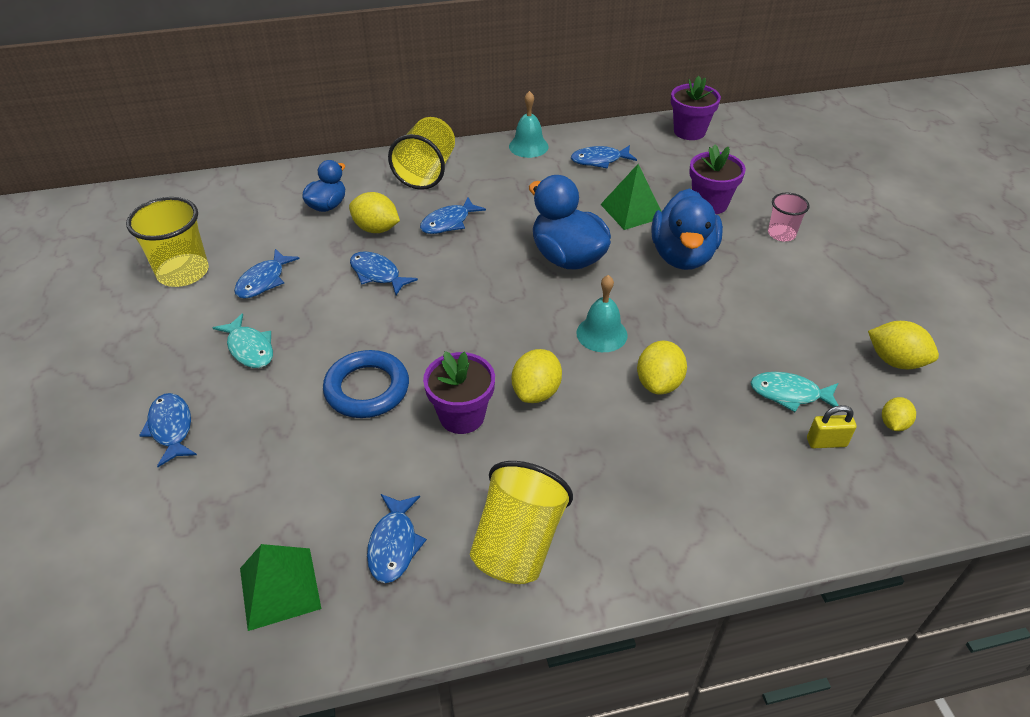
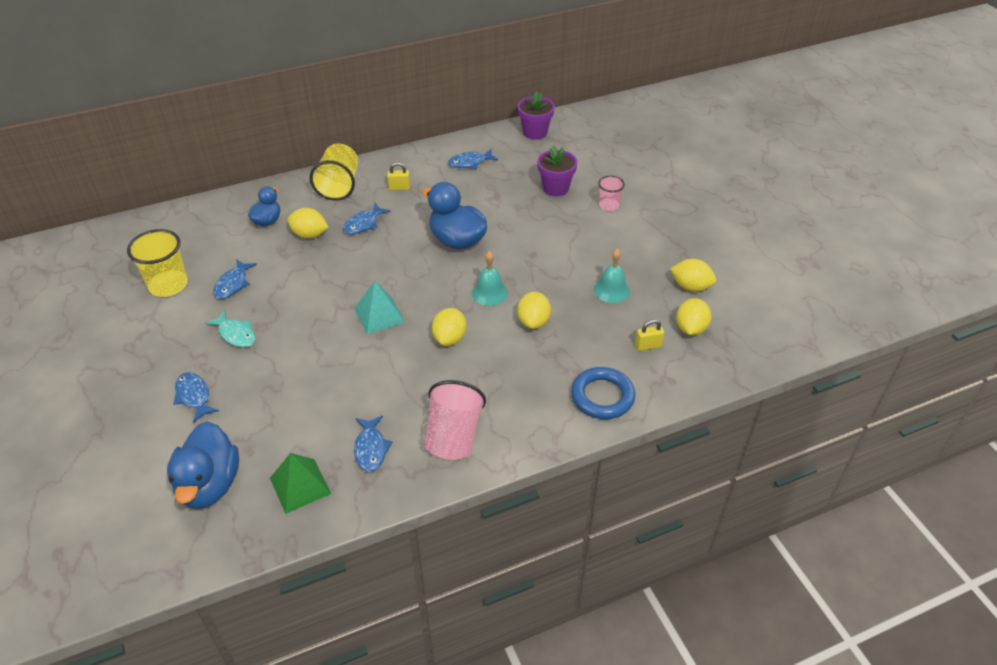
camera: 10 degrees left, 0 degrees up
blue ring [323,350,409,418] -> blue ring moved to [571,367,635,419]
blue fish [350,251,418,295] -> none
purple flower pot [423,351,495,434] -> none
yellow cup [470,461,573,584] -> pink cup [424,380,486,460]
turquoise bell [509,91,549,158] -> turquoise bell moved to [594,249,630,303]
green pyramid [600,164,662,230] -> none
blue duck [652,189,723,270] -> blue duck moved to [167,421,239,509]
turquoise fish [750,372,839,412] -> none
yellow lemon [882,397,916,431] -> yellow lemon [676,298,711,335], size x1.62
none -> turquoise pyramid [354,281,405,334]
none -> yellow padlock [387,162,410,190]

